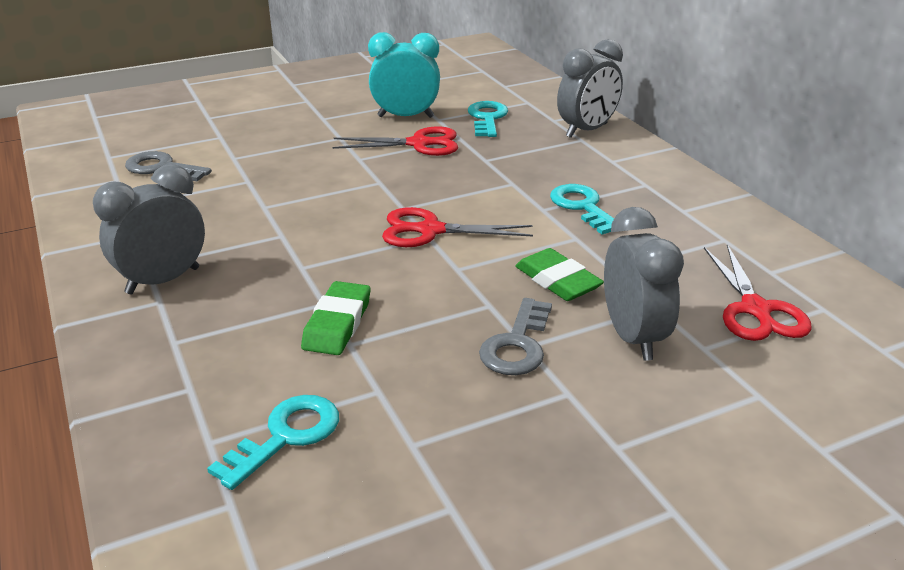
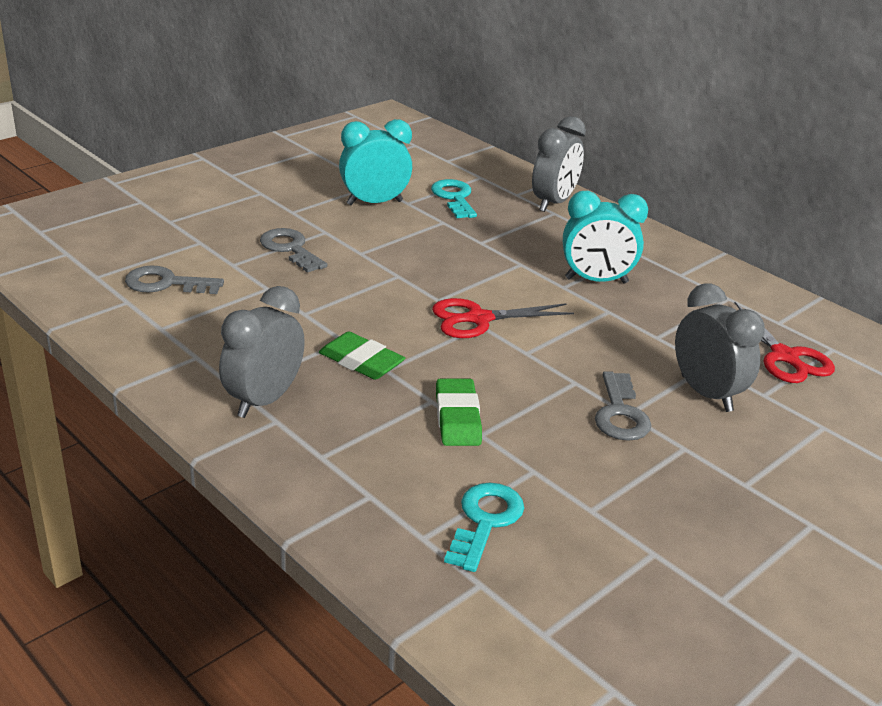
camera: 20 degrees left, 0 degrees up
red scissors [332,126,458,156] -> none
green eraser [515,248,604,301] -> green eraser moved to [319,331,405,380]
turquoise key [550,184,614,235] -> turquoise clock [563,191,648,284]
none -> grey key [260,228,327,273]

